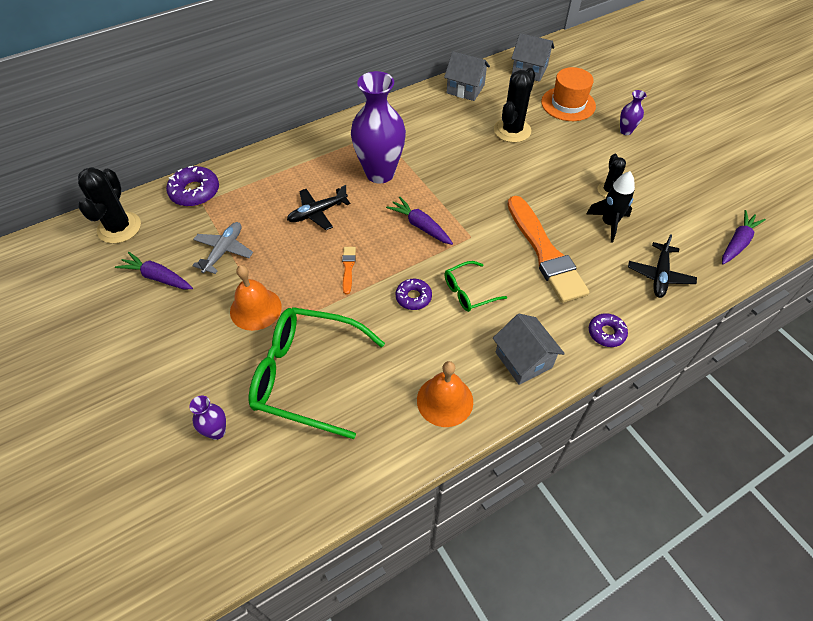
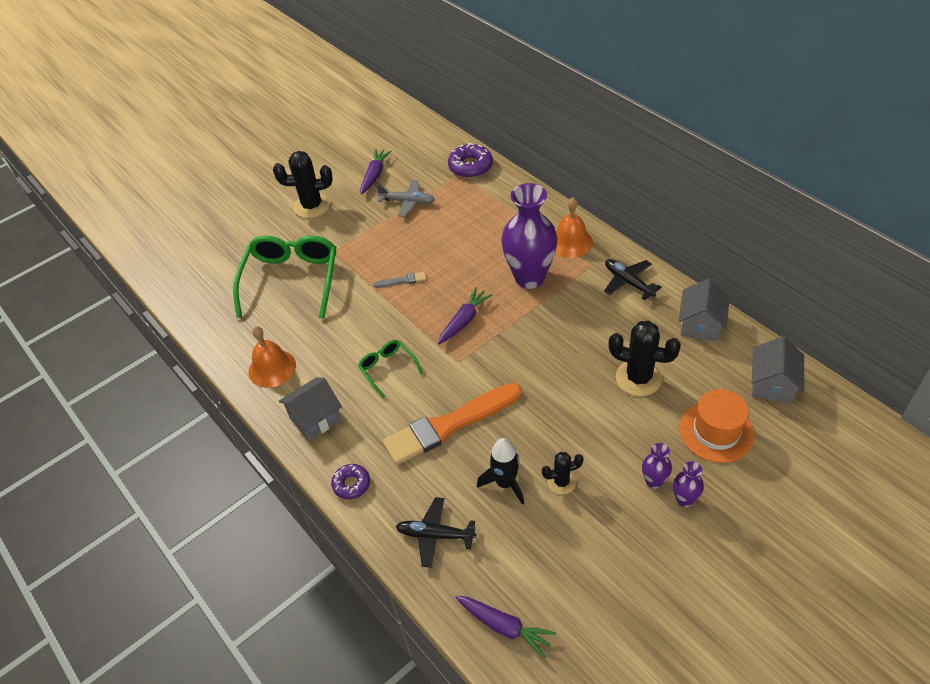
camera: 85 degrees right, 5 degrees down
black cactus [78,167,141,244] -> black cactus moved to [273,151,333,218]
purple vase [189,395,226,440] -> purple vase moved to [642,443,672,489]
orange bell [230,265,282,331] -> orange bell moved to [555,197,593,258]
black plane [287,185,350,230] -> black plane moved to [604,259,662,300]
orange brush [342,247,356,294] -> grey brush [373,272,426,288]
purple donut [396,279,432,310] -> none

